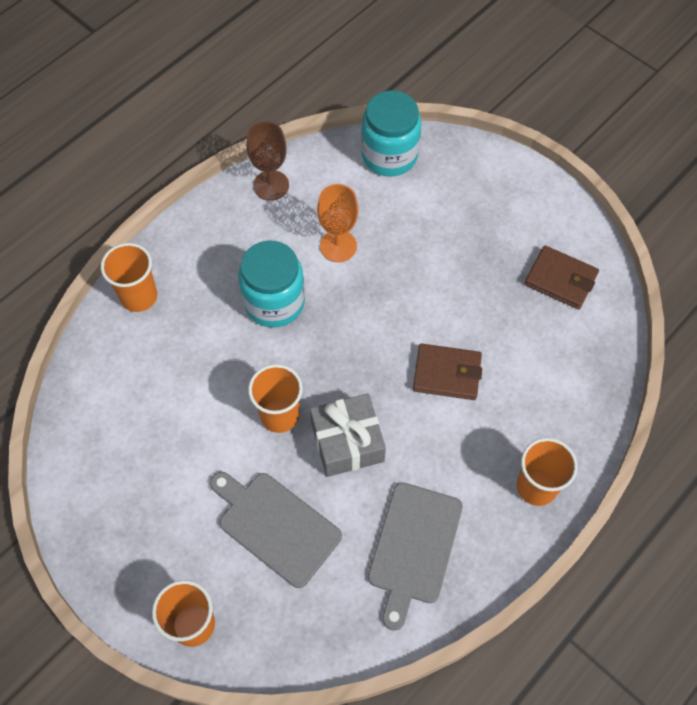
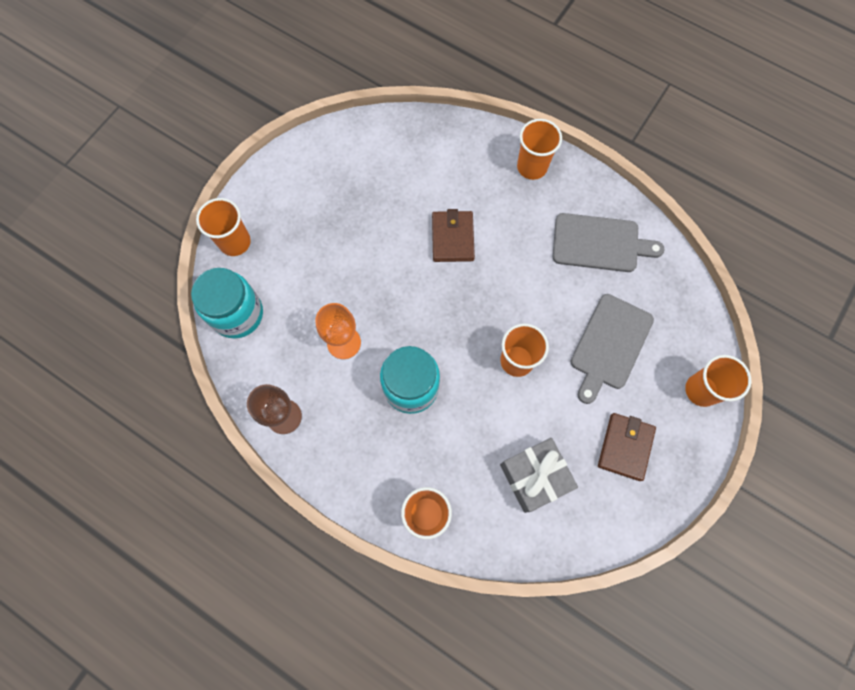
camera: 100 degrees left, 10 degrees up
grey gift [310,393,386,477] -> grey gift moved to [500,438,578,513]
brown wallet [525,246,599,309] -> brown wallet moved to [598,413,656,481]
none -> orange cup [196,198,251,256]

